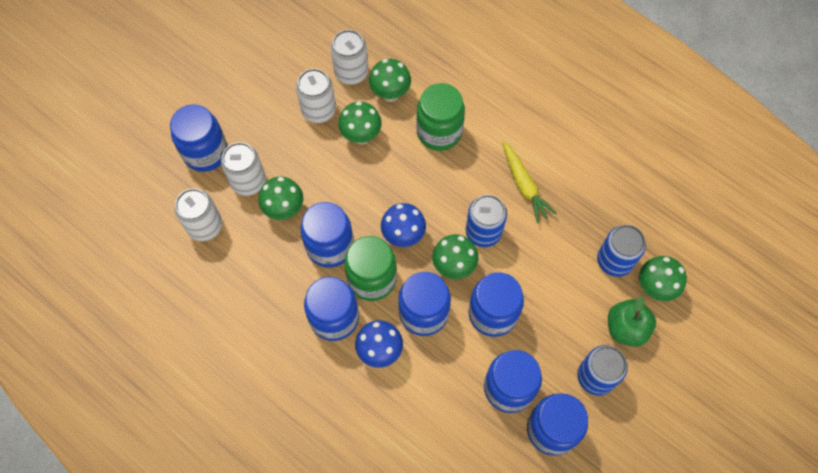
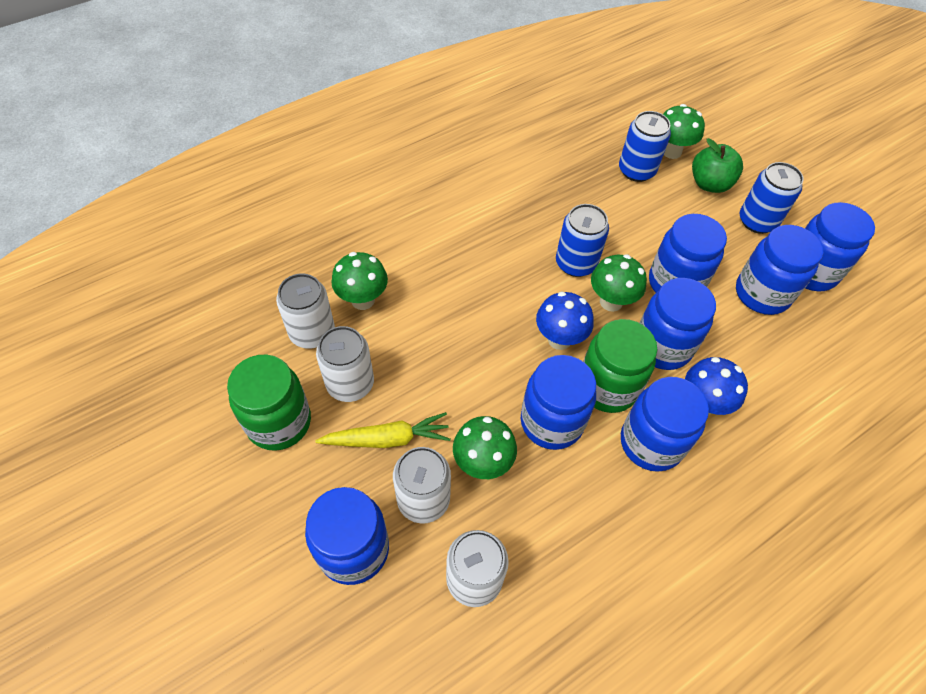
camera: 75 degrees left, 10 degrees down
green mushroom [338,101,382,144] -> none
green jar [416,83,465,151] -> green jar moved to [227,355,311,451]
yellow carrot [502,141,557,223] -> yellow carrot moved to [315,412,450,448]

